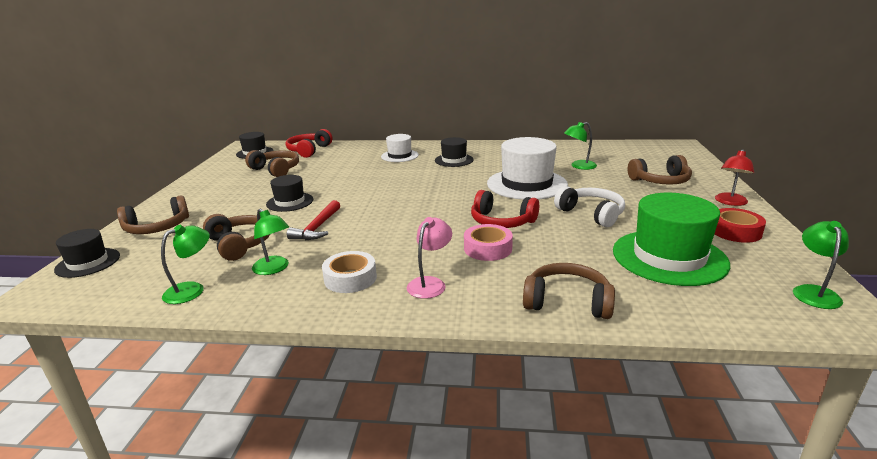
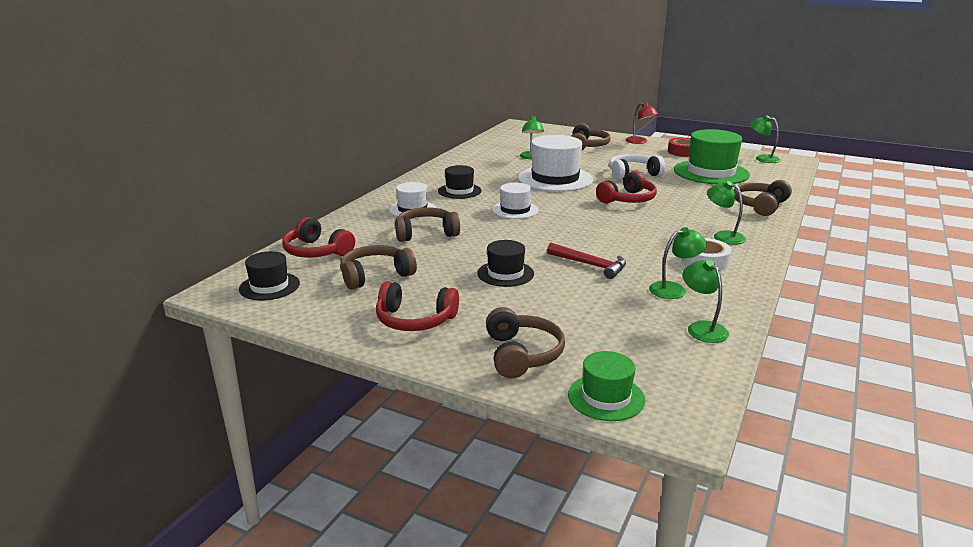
camera: 70 degrees left, 0 degrees up
black hat [54,229,120,278] -> green hat [568,351,645,421]
brown headphones [203,214,270,261] -> brown headphones moved to [395,207,460,242]
pink lamp [407,217,452,299] -> green lamp [707,181,746,244]
pink tape [464,224,513,261] -> none
none -> red headphones [376,281,459,331]
none -> white hat [492,183,539,219]

